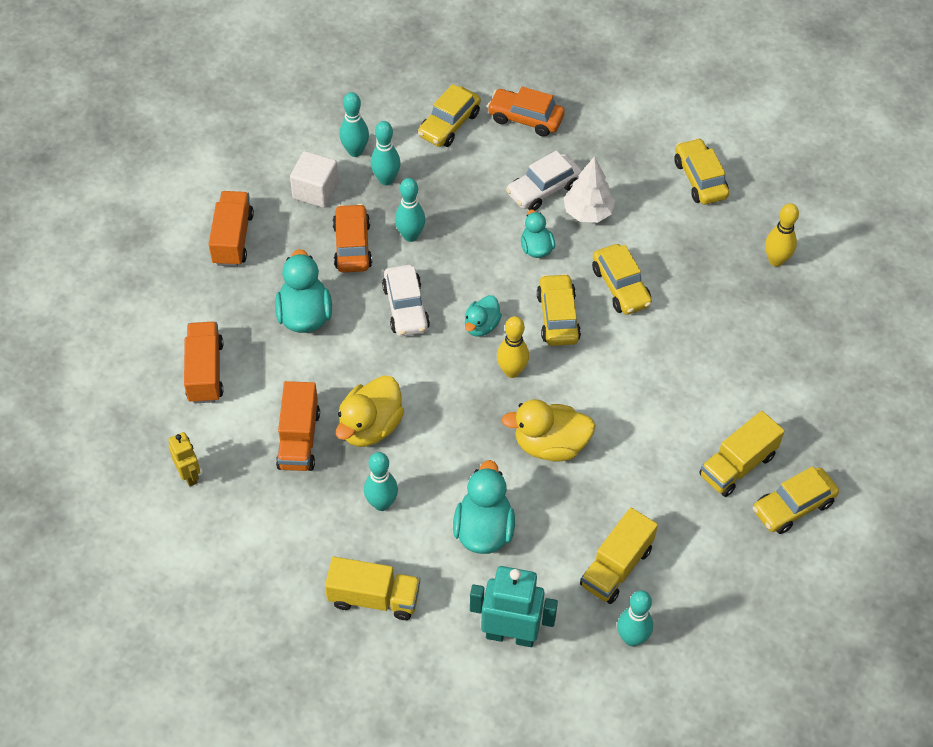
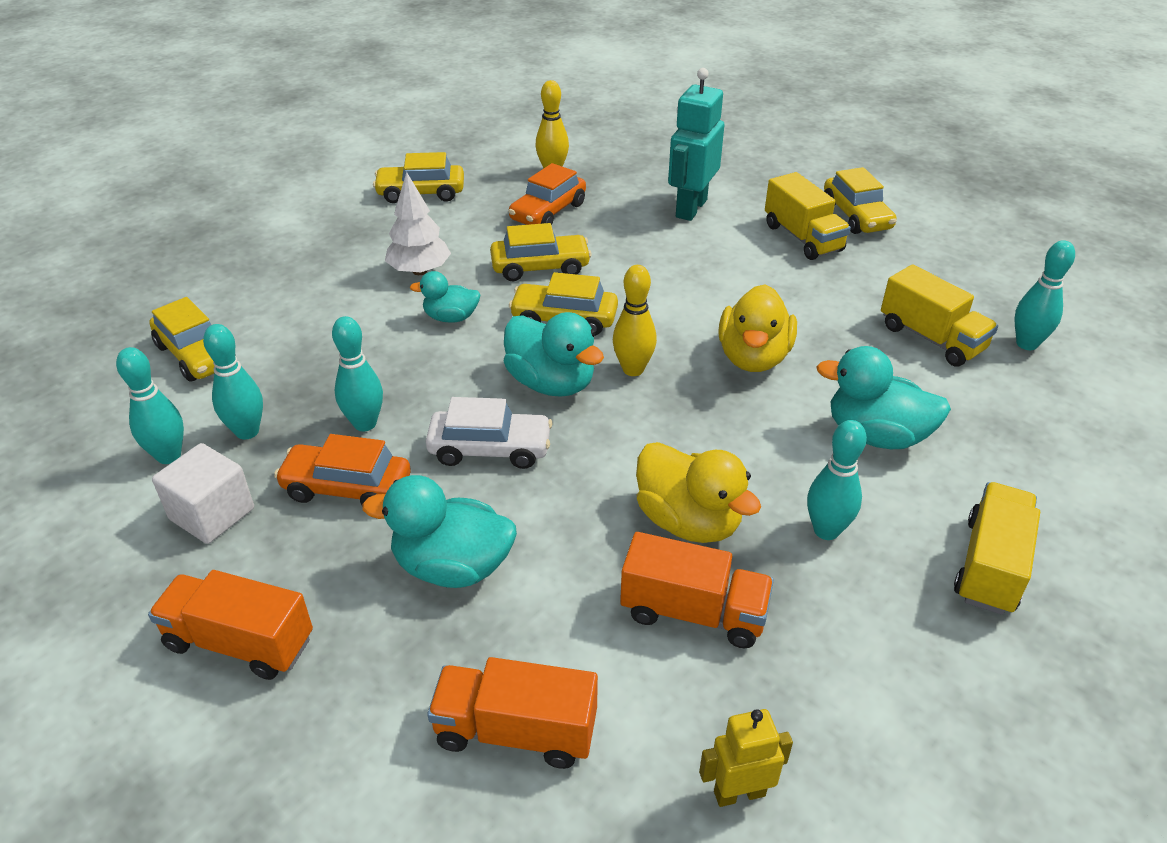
camera: 75 degrees left, 15 degrees down
turquoise duck [465,295,502,337] -> turquoise duck [504,312,604,397], size x1.65
turquoise robot [470,566,558,647] -> turquoise robot moved to [668,68,725,221]
orange car [487,87,565,137] -> orange car moved to [508,163,586,225]
white car [506,151,582,210] -> none

